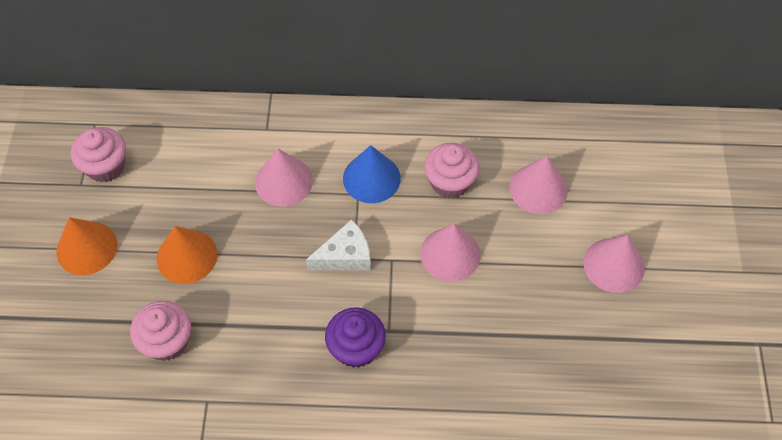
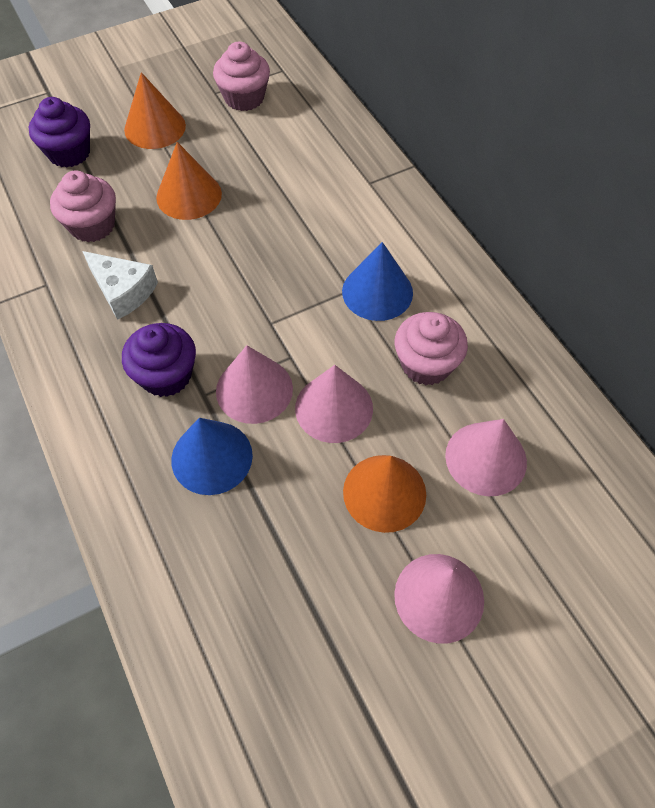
camera: 60 degrees right, 0 degrees up
pink cone [255,149,313,207] -> pink cone moved to [216,345,293,424]
white cheese [306,219,371,270] -> white cheese moved to [82,251,158,320]
none -> purple cupcake [29,97,90,168]
none -> blue cone [171,418,253,495]
none -> orange cone [343,455,426,533]

